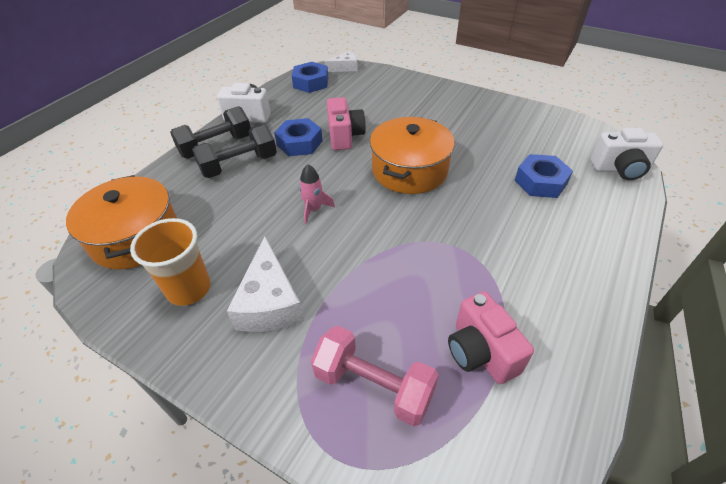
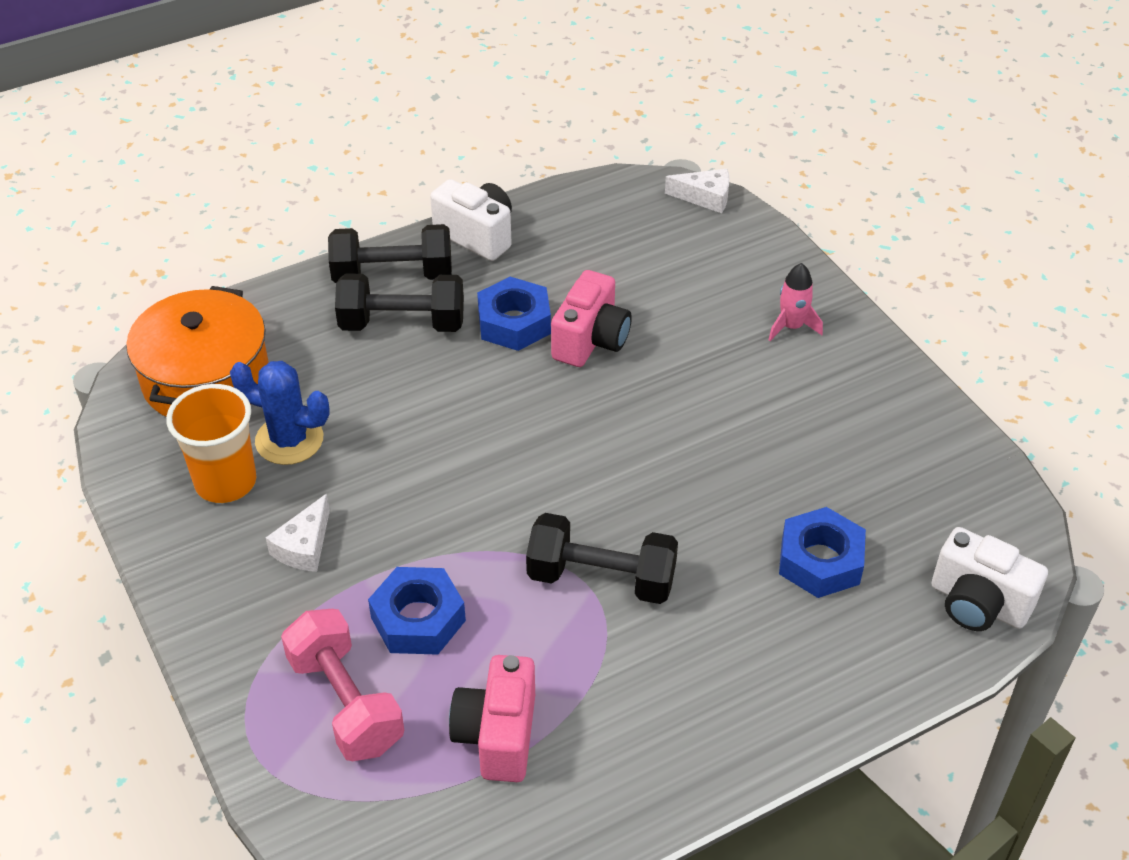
camera: 30 degrees right, 0 degrees up
white cheese [227,236,304,332] -> white cheese [266,494,330,572], size x0.58
blue nut [292,62,328,93] -> blue nut moved to [368,567,466,655]
pink rocket [299,164,335,224] -> pink rocket moved to [768,263,823,341]
orange pot [370,117,455,194] -> none
none -> blue cactus [230,361,330,465]
none -> black dumbbell [526,513,678,604]

